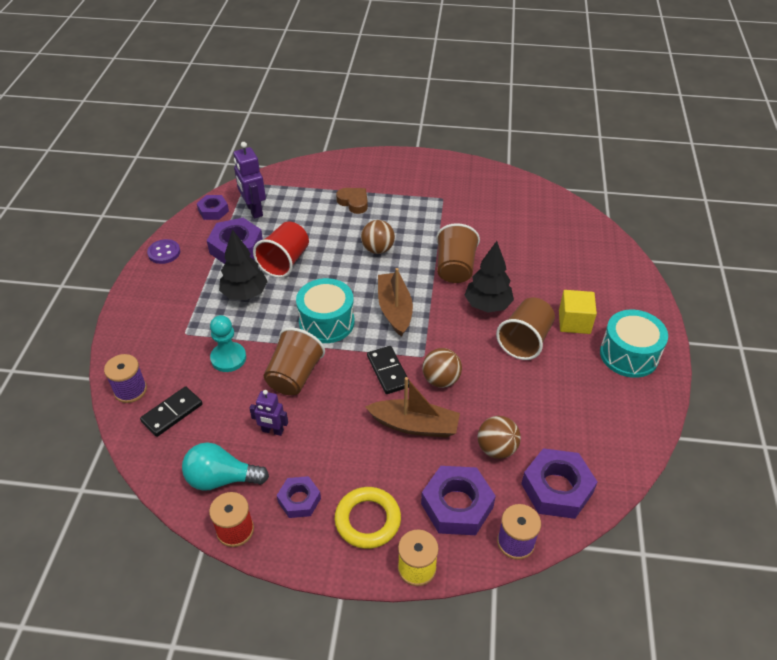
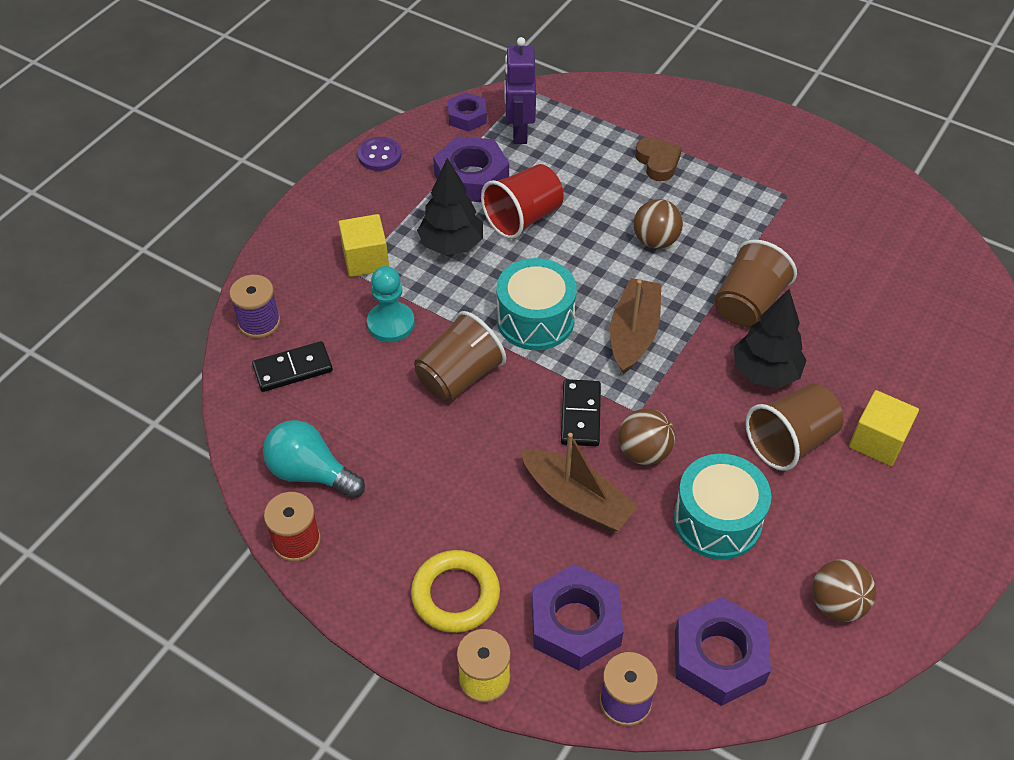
camera: 25 degrees right, 5 degrees up
purple robot [249,390,288,436] -> none
purple nut [277,476,321,518] -> none
brown ball [478,416,521,459] -> brown ball moved to [812,559,876,622]
turquoise drum [600,310,668,378] -> turquoise drum moved to [674,454,771,560]
none -> yellow cube [339,214,389,277]

